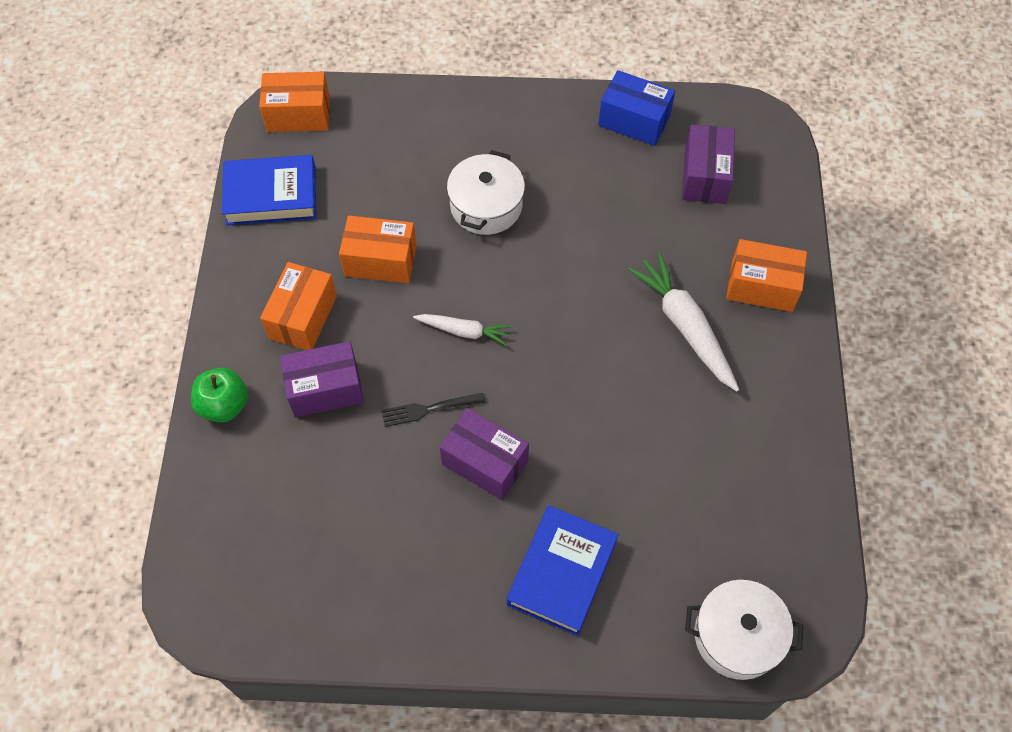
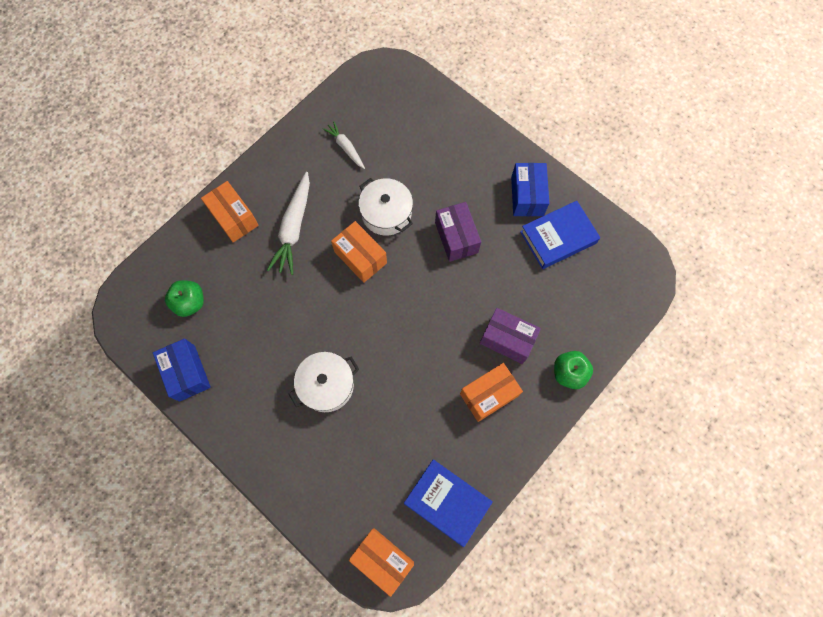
camera: 140 degrees left, 10 degrees up
orange box [339,215,417,283] -> orange box moved to [331,221,387,283]
black fork [382,393,485,427] -> none
white carrot [413,314,511,345] -> white carrot moved to [323,121,365,169]
blue book [507,505,619,636] -> blue book moved to [520,201,600,269]
purple box [682,124,735,204] -> green apple [165,280,204,317]
white pot [685,580,803,680] -> white pot moved to [358,178,413,236]
none -> blue box [511,163,549,216]

